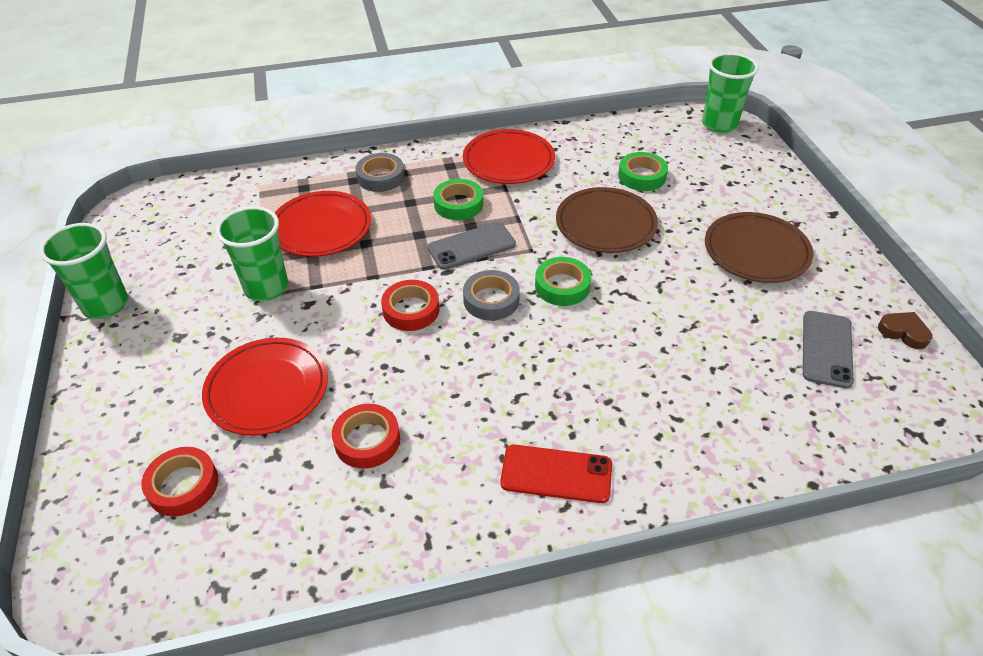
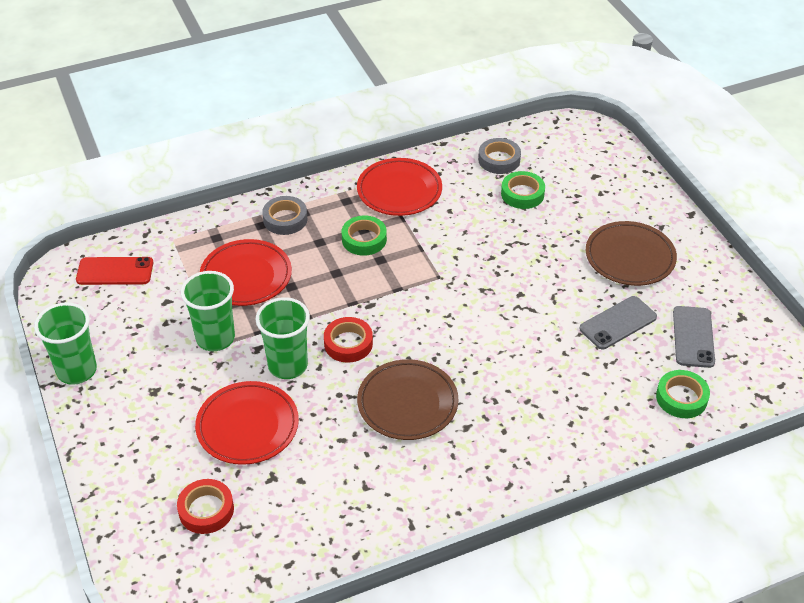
camera: 10 degrees left, 0 degrees up
red tape [332,404,400,469] -> none
grey phone [428,222,516,270] -> grey phone moved to [579,296,657,349]
grey tape [463,270,520,320] -> grey tape moved to [478,138,521,174]
red phone [500,445,612,503] -> red phone moved to [76,257,153,285]
green tape [535,257,591,306] -> green tape moved to [656,370,710,418]
brown plate [556,187,658,253] -> brown plate moved to [357,359,458,440]
green cup [702,53,759,133] -> green cup moved to [256,297,310,379]
brown heart [878,312,932,349] -> none

